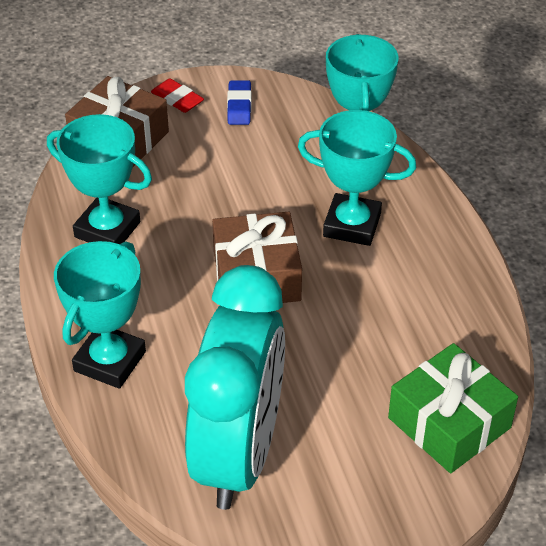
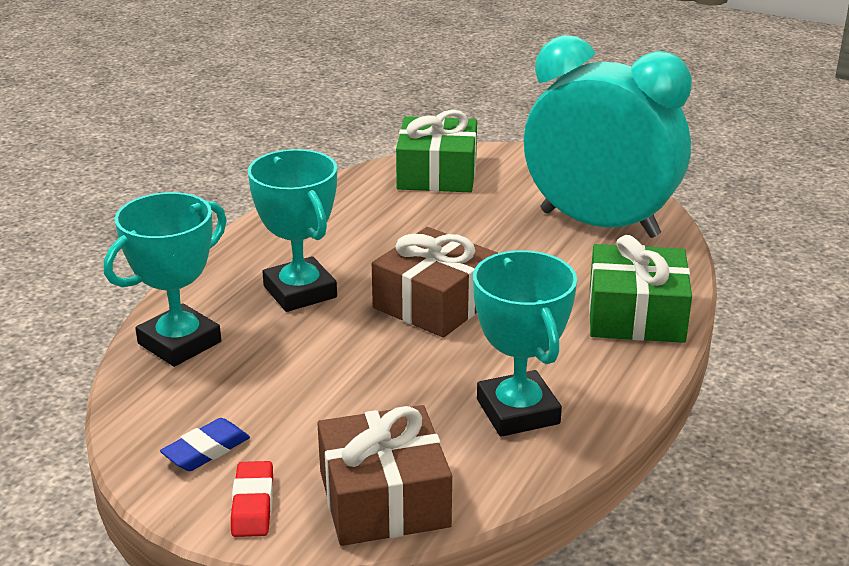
camera: 135 degrees left, 15 degrees down
turquoise trophy [54,241,146,389] -> green gift [589,235,692,343]
turquoise clock [185,265,285,510] -> turquoise clock turned 60 degrees clockwise [524,35,692,238]

